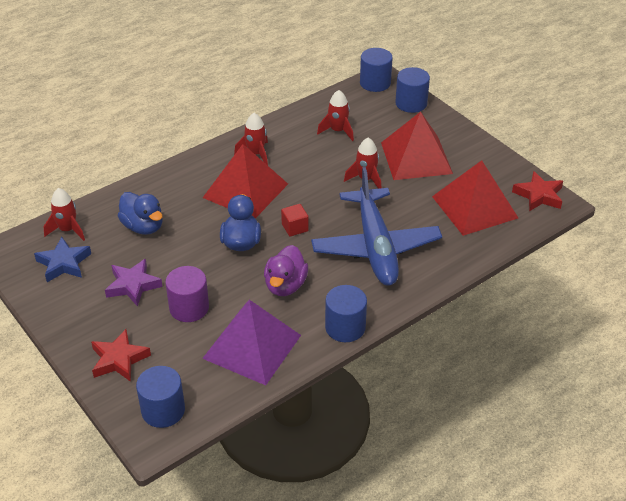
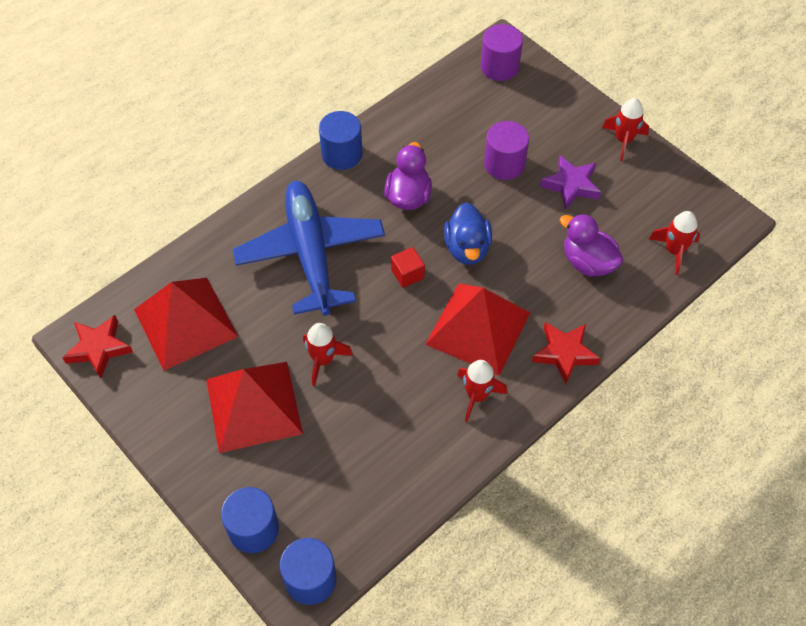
camera: 175 degrees right, 15 degrees up
blue star [34,237,91,282] -> none
red star [91,329,151,382] -> red star moved to [532,322,601,384]
blue duck [118,192,163,235] -> purple duck [560,214,624,277]
blue cylinder [136,366,185,428] -> purple cylinder [481,24,523,81]
purple pyramid [202,300,301,385] -> none
red rocket [317,90,354,141] -> red rocket moved to [602,98,649,161]

